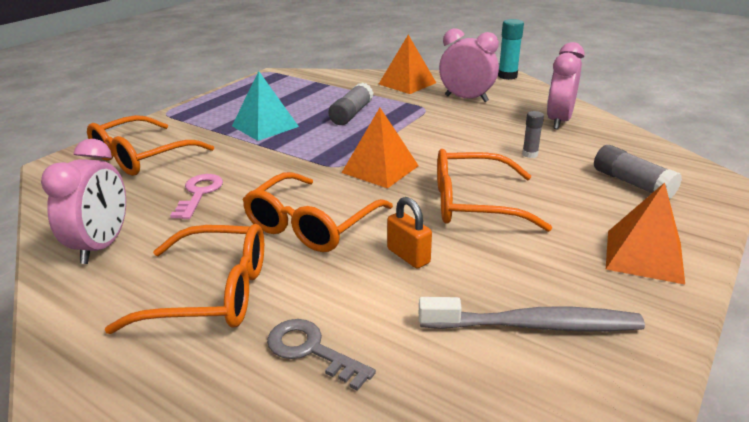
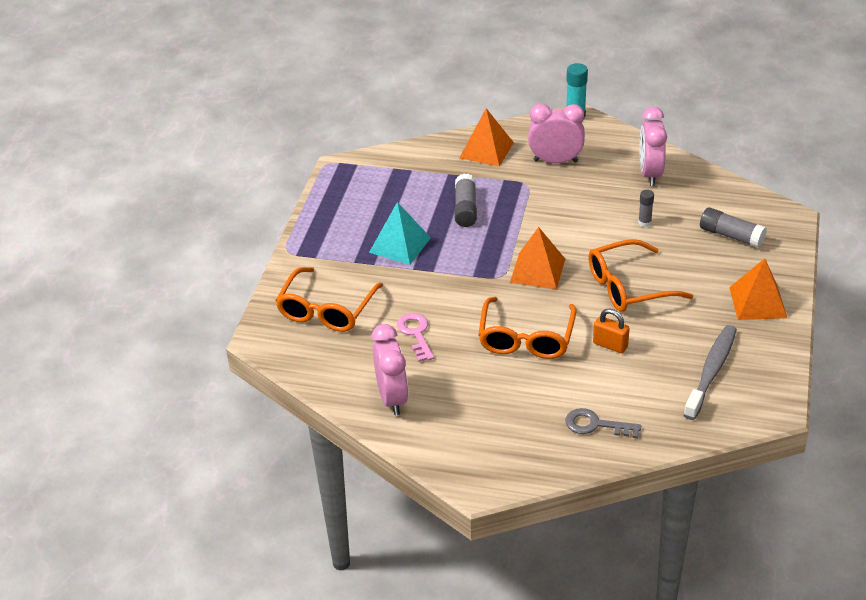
camera: 20 degrees left, 10 degrees up
orange glasses [105,224,264,334] -> none
grey toothbrush [419,297,645,331] -> grey toothbrush turned 45 degrees counterclockwise [684,325,737,420]

